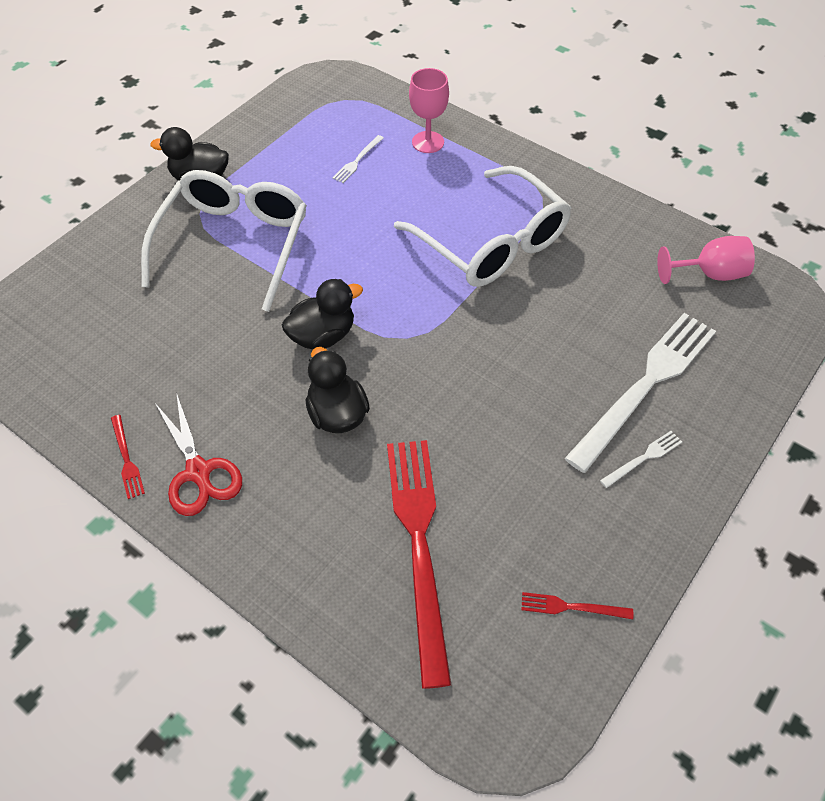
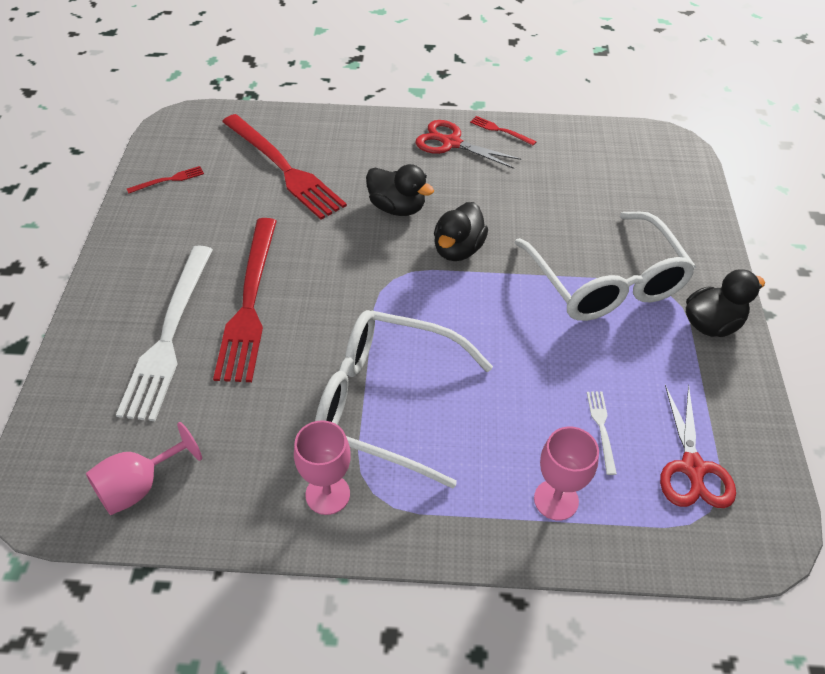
camera: 145 degrees right, 5 degrees down
white fork [600,431,682,488] -> none
none -> red fork [213,218,277,382]
none -> pink goblet [294,420,351,515]
none -> red scissors [660,385,736,508]

